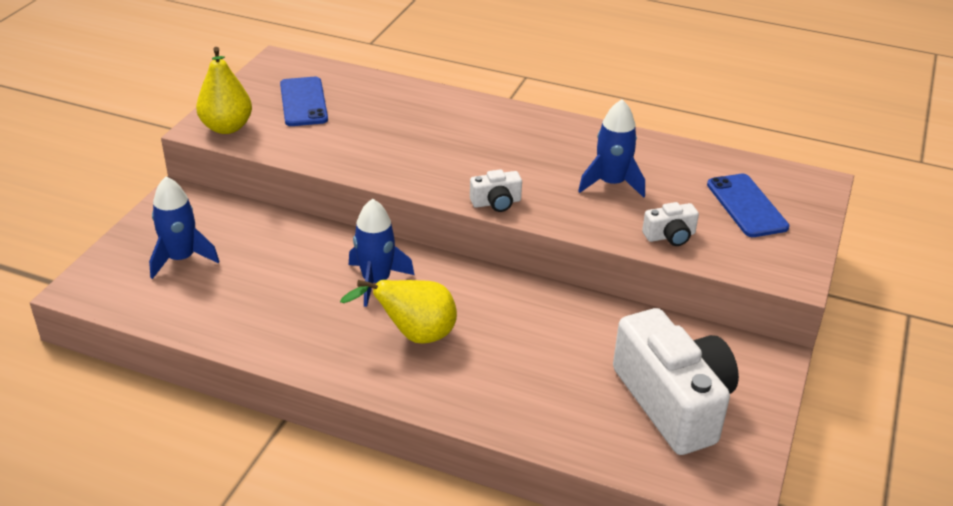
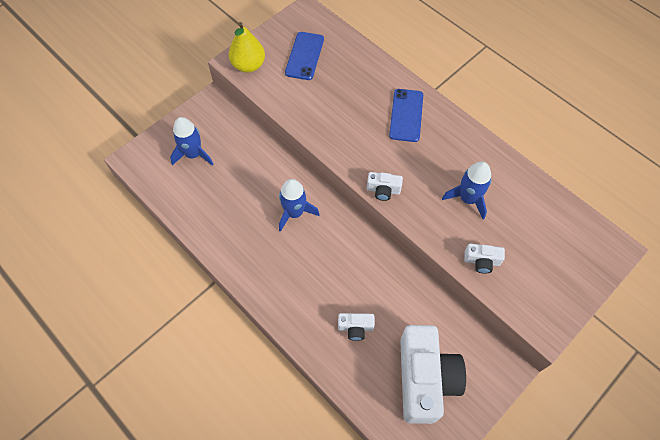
camera: 25 degrees right, 25 degrees up
yellow pear [340,280,457,343] -> none
blue phone [707,174,789,237] -> blue phone moved to [389,89,423,142]
none -> white camera [338,313,375,341]

